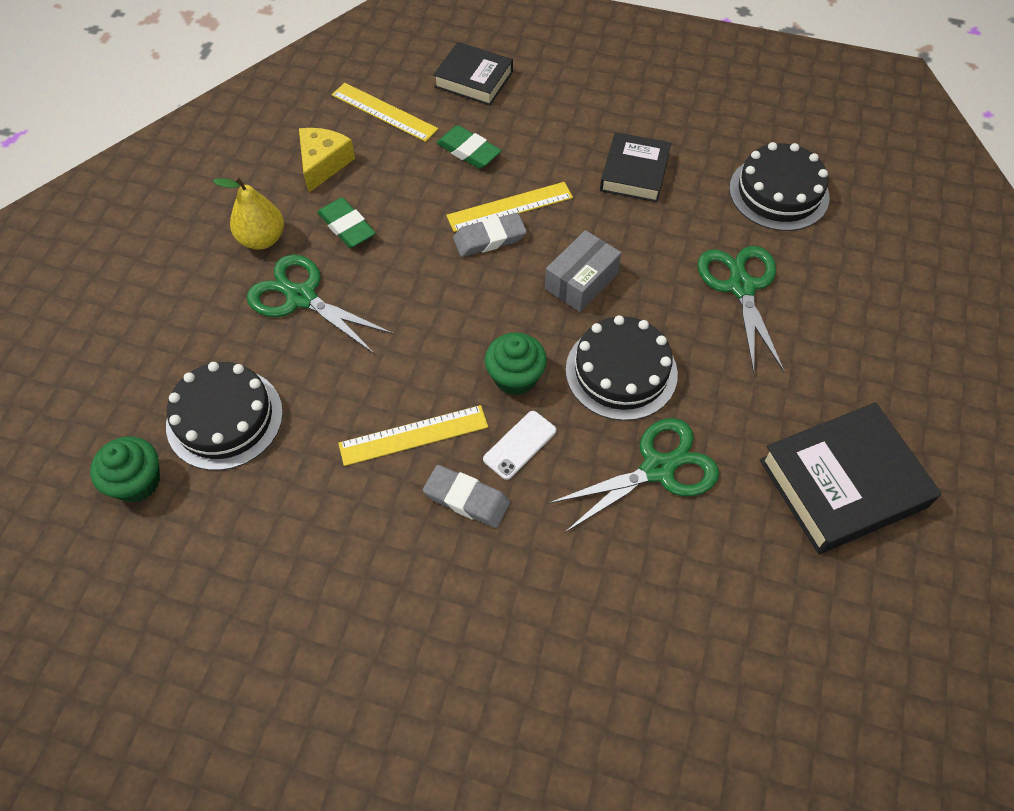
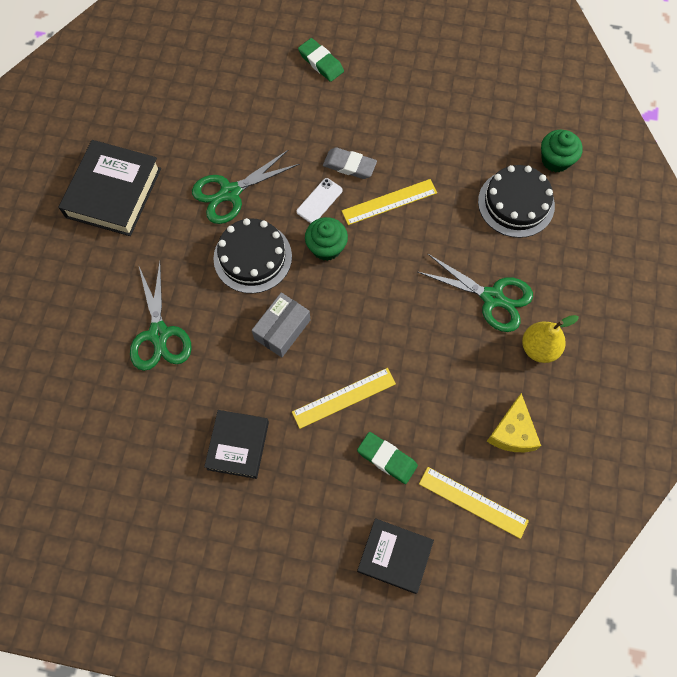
camera: 175 degrees right, 10 degrees up
green eraser [317,198,376,248] -> green eraser moved to [298,38,344,82]
grey eraser [453,213,527,257] -> none
black cake [729,142,830,231] -> none
black book [760,402,942,554] -> black book turned 45 degrees counterclockwise [58,140,161,236]

